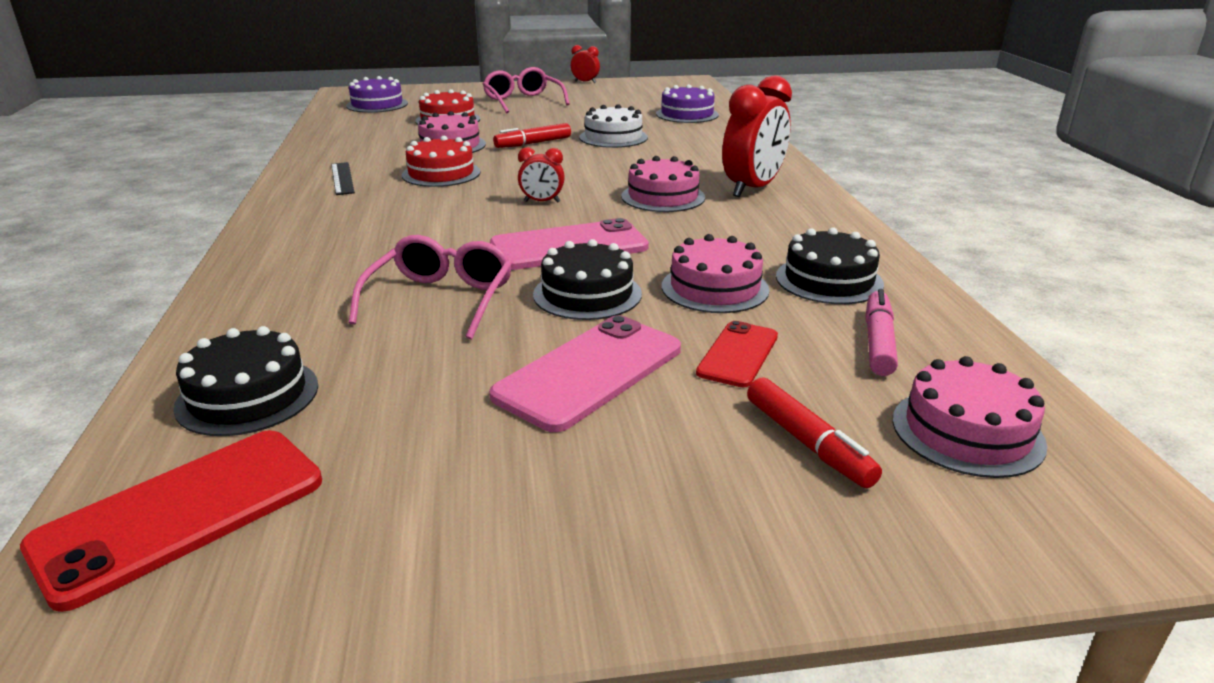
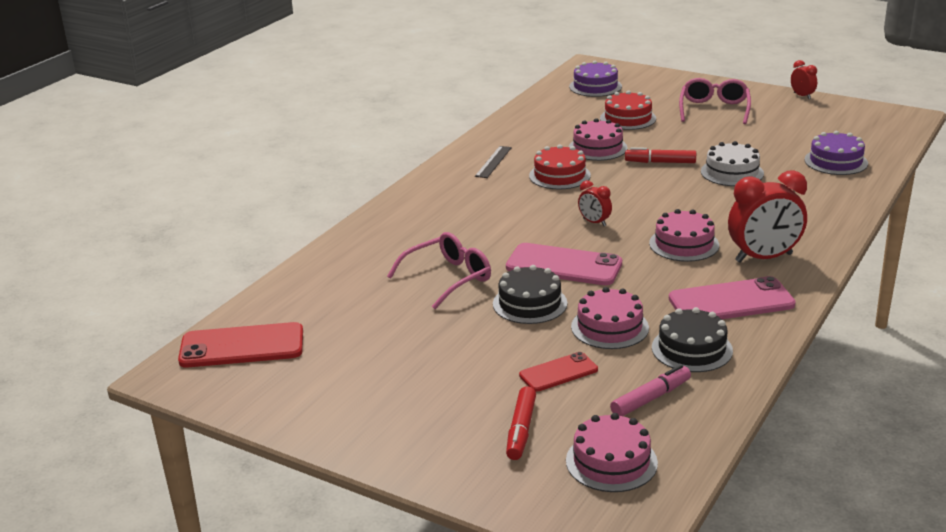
camera: 40 degrees right, 0 degrees up
black cake [173,326,318,436] -> none
pink phone [489,315,681,432] -> pink phone moved to [669,276,796,319]

